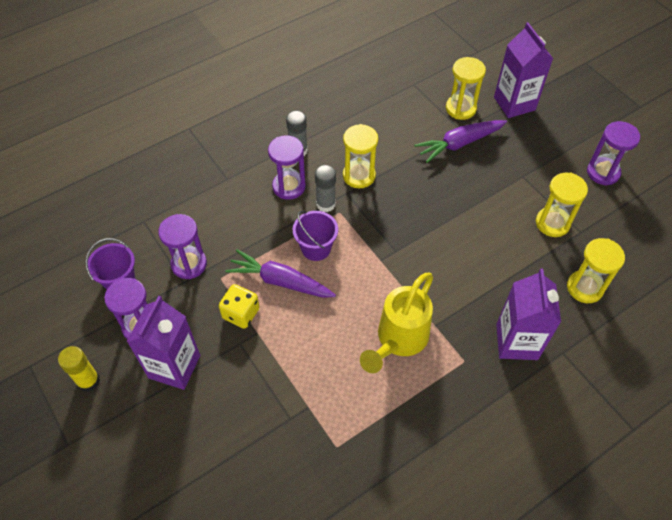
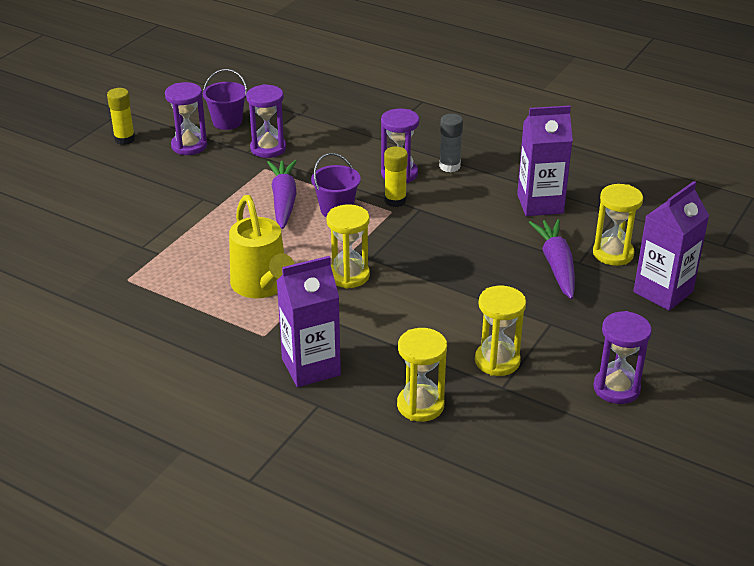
camera: 65 degrees right, 20 degrees down
purple carton [127,296,200,390] -> purple carton moved to [517,105,573,216]
yellow dice [219,284,260,329] -> none
grey glue stick [315,165,336,212] -> yellow glue stick [384,147,408,207]
yellow hourglass [343,124,378,188] -> yellow hourglass moved to [327,204,370,289]
yellow watering can [360,272,433,373] -> yellow watering can turned 120 degrees counterclockwise [229,195,294,298]
purple carrot [414,120,507,163] -> purple carrot turned 45 degrees clockwise [529,219,575,299]

